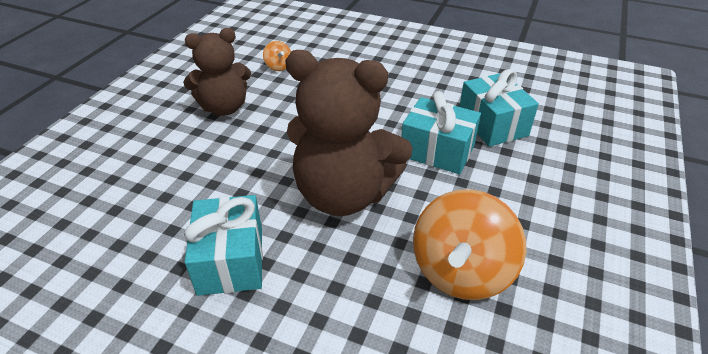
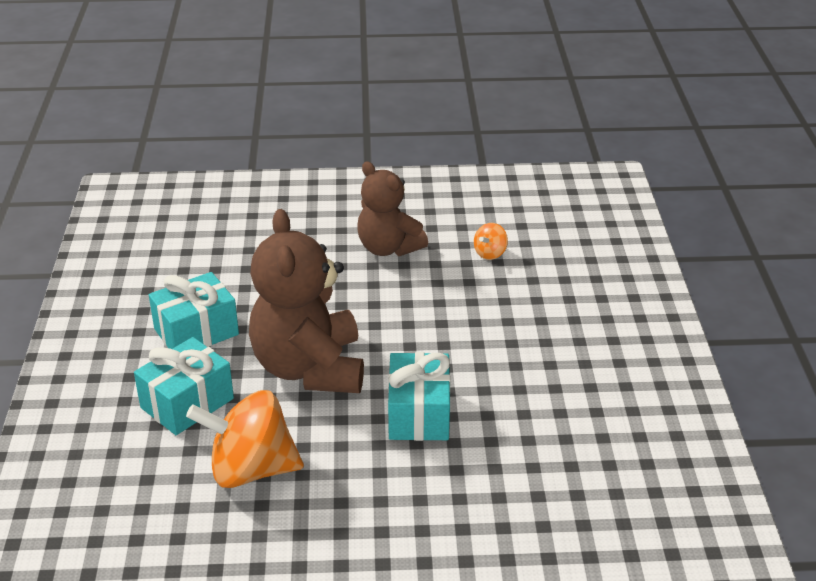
camera: 65 degrees right, 5 degrees down
turquoise gift [459,69,539,147] -> turquoise gift moved to [134,337,234,435]

